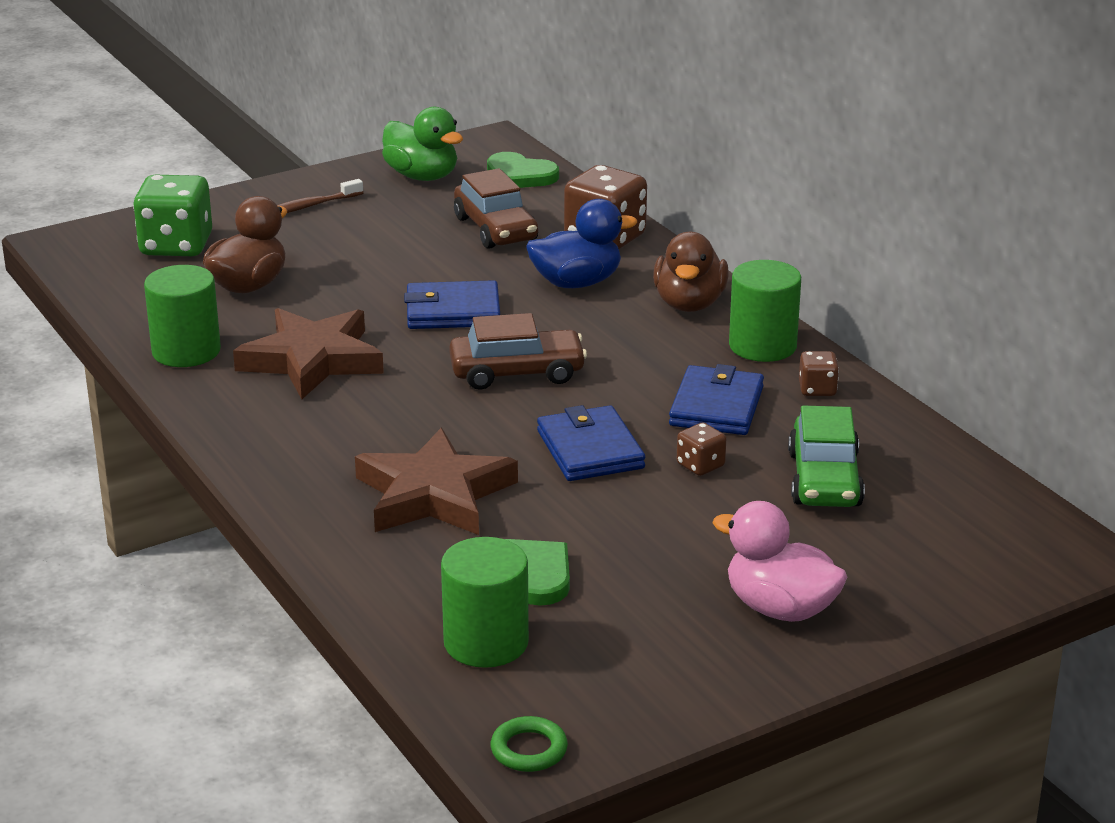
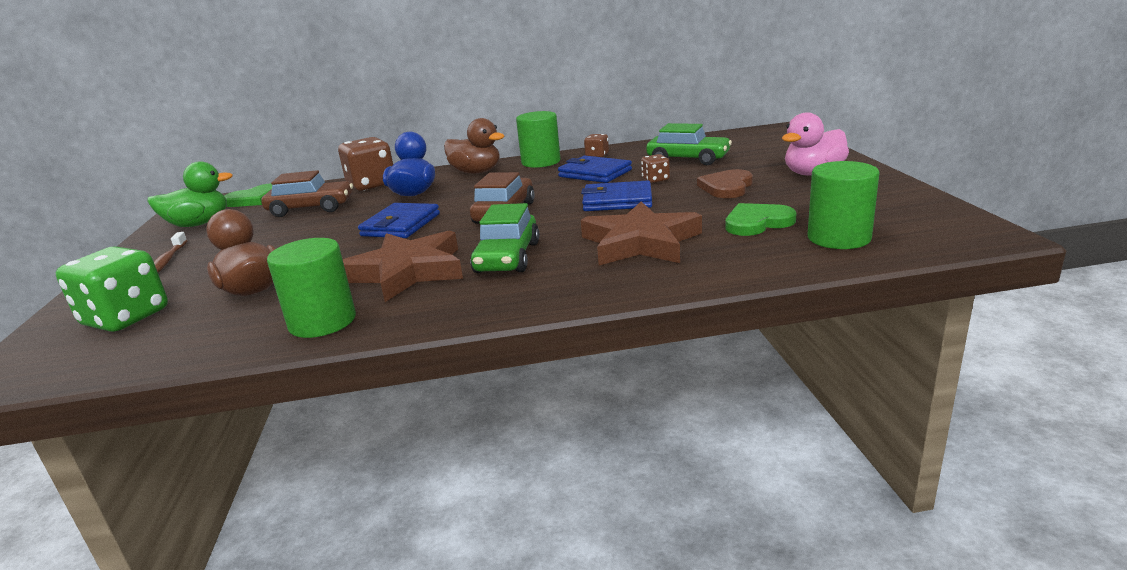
camera: 65 degrees left, 5 degrees down
green ring [491,716,568,772] -> none
none -> green car [470,203,539,273]
none -> brown heart [697,169,753,198]

